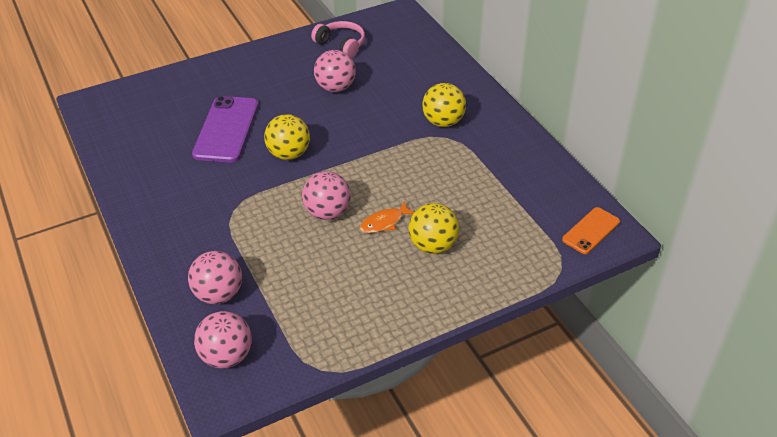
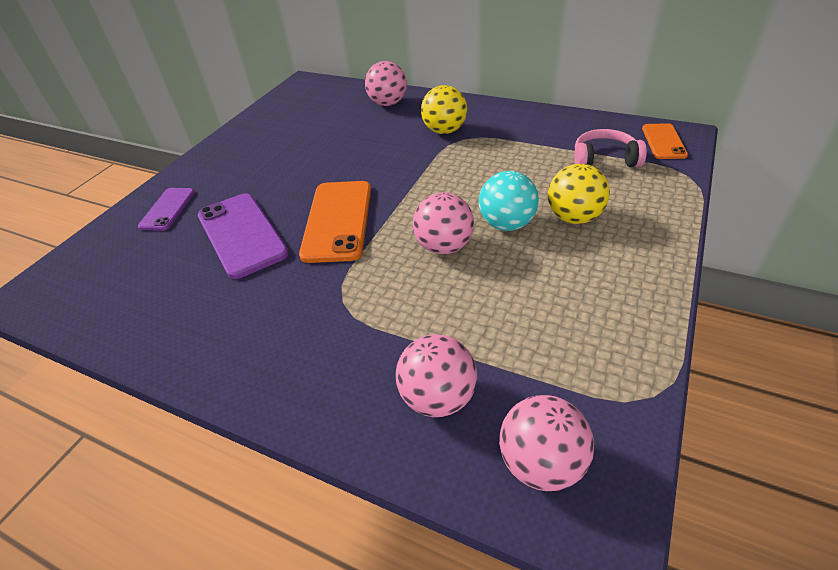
camera: 35 degrees left, 0 degrees up
yellow ball [264,114,310,160] -> orange phone [299,181,371,263]
pink headphones [311,21,365,58] -> pink headphones moved to [574,129,647,167]
pink ball [314,50,356,92] -> pink ball moved to [365,61,407,106]
orange fish [360,201,414,233] -> turquoise ball [479,171,539,231]
none -> purple phone [138,188,195,231]

